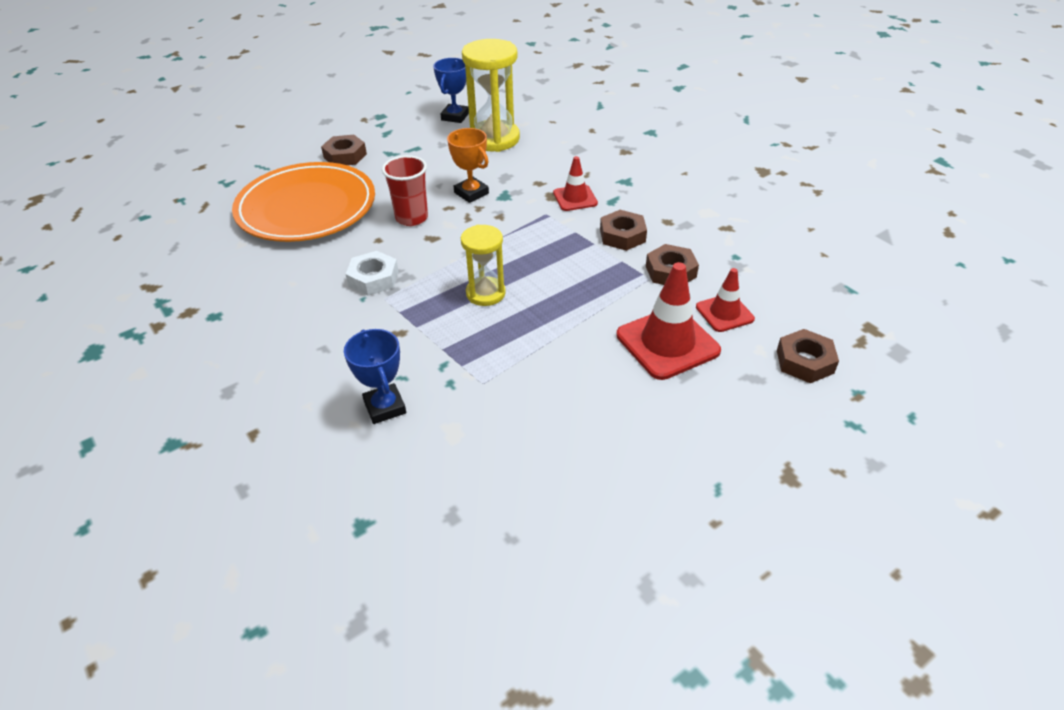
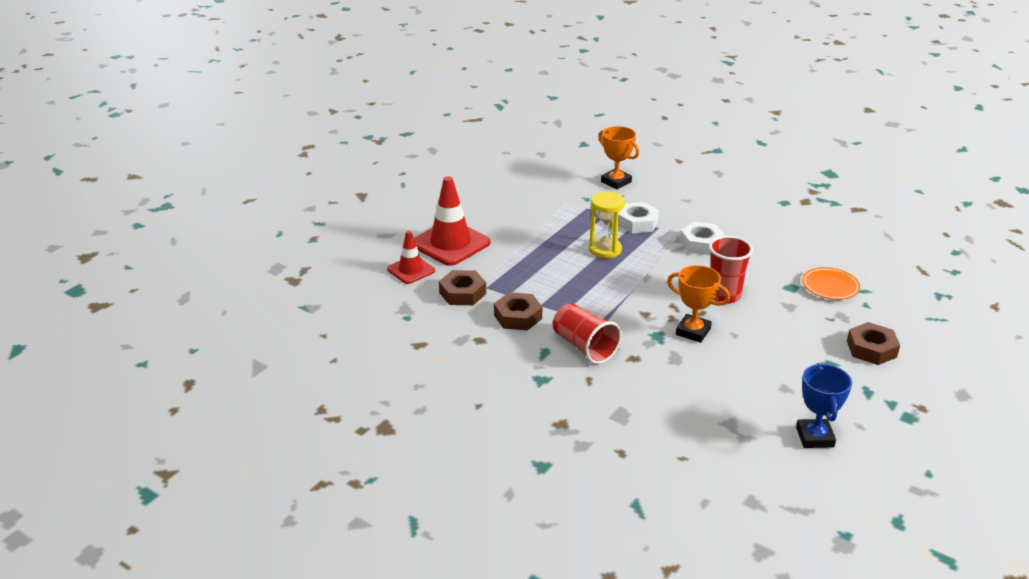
camera: 160 degrees right, 10 degrees down
orange plate [232,162,375,242] -> orange plate [802,267,860,300], size x0.41
blue trophy [344,329,406,424] -> orange trophy [598,126,639,189]
yellow hourglass [462,39,520,152] -> none
red traffic cone [553,156,598,211] -> red cup [553,303,622,364]
brown nut [777,329,839,383] -> none
none -> white nut [618,202,659,233]

